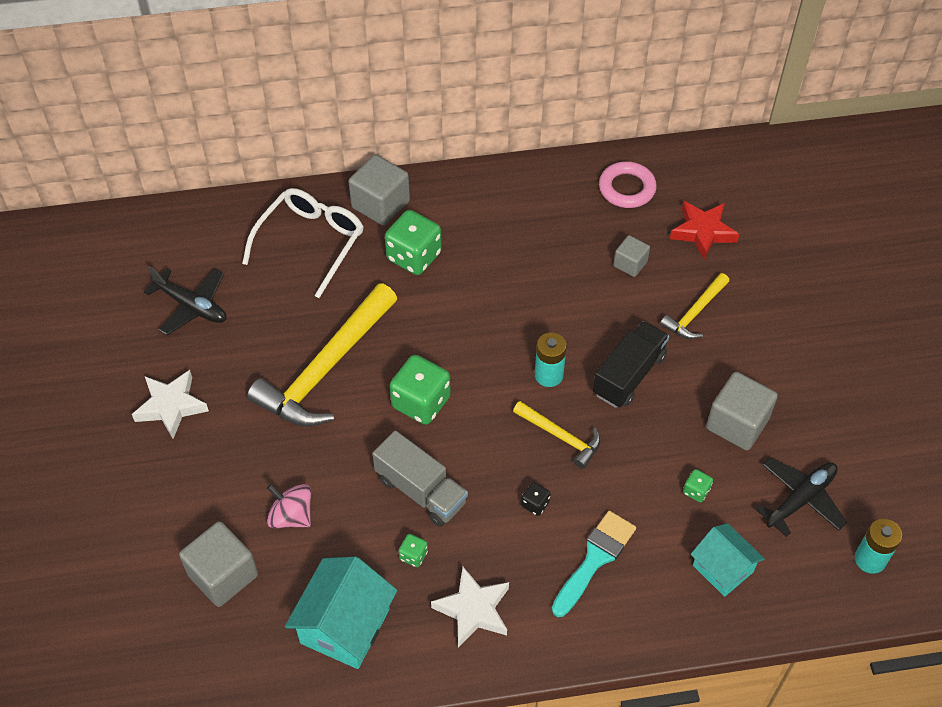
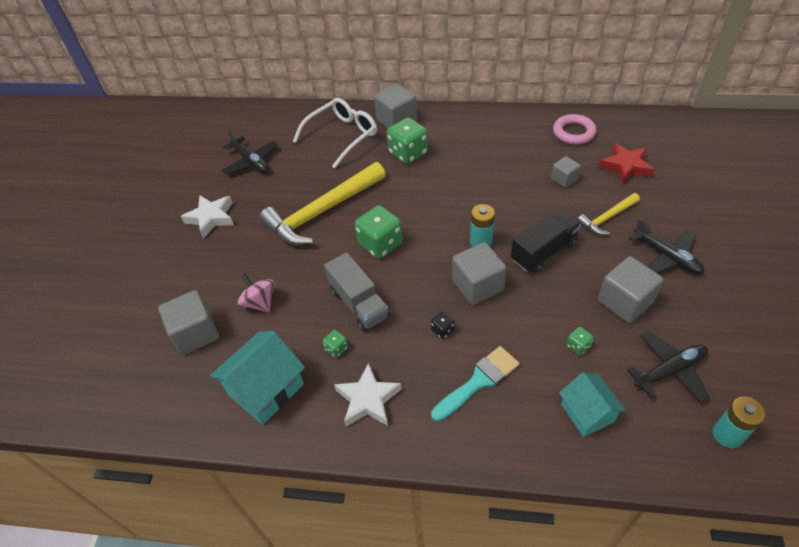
camera: 20 degrees right, 5 degrees down
yellow hammer [513,401,601,469] -> grey cube [452,242,507,305]
none -> black plane [629,218,704,274]

